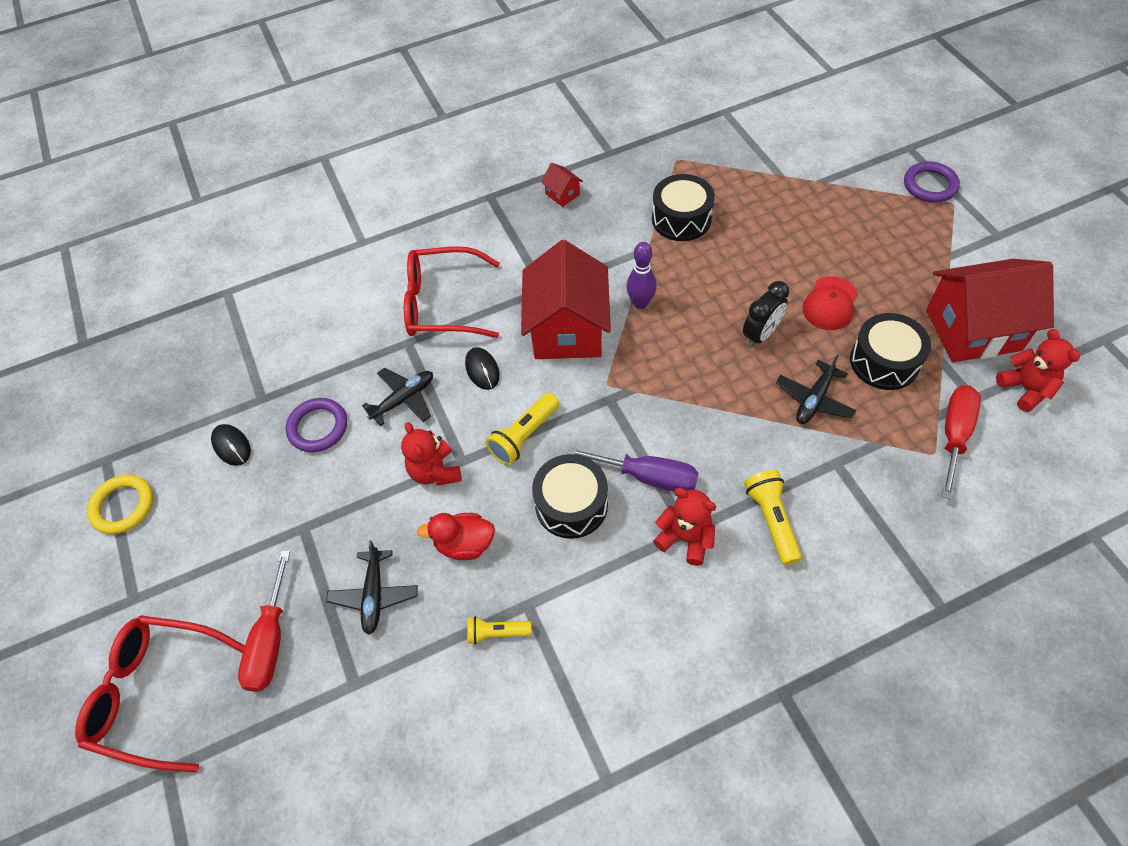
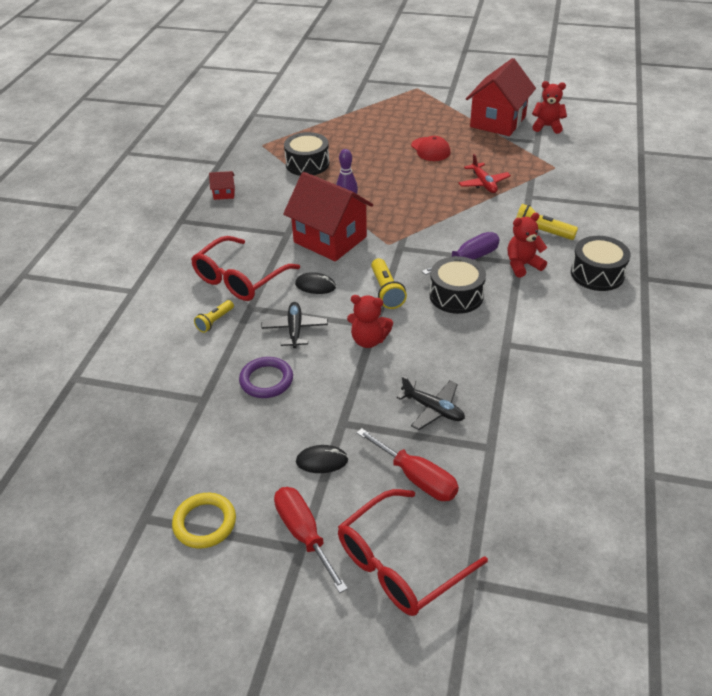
camera: 55 degrees left, 15 degrees down
black mouse [211,424,251,466] -> black mouse moved to [296,445,348,473]
red duck [417,513,495,560] -> none
yellow flashlight [467,616,531,645] -> yellow flashlight moved to [194,300,234,333]
black clock [743,281,789,347] -> none
black plane [776,354,856,424] -> red plane [459,154,511,193]
black drum [850,313,931,390] -> black drum moved to [571,236,631,291]
purple ring [904,161,960,202] -> none
red screwdriver [941,385,981,500] -> red screwdriver moved to [274,487,348,593]

